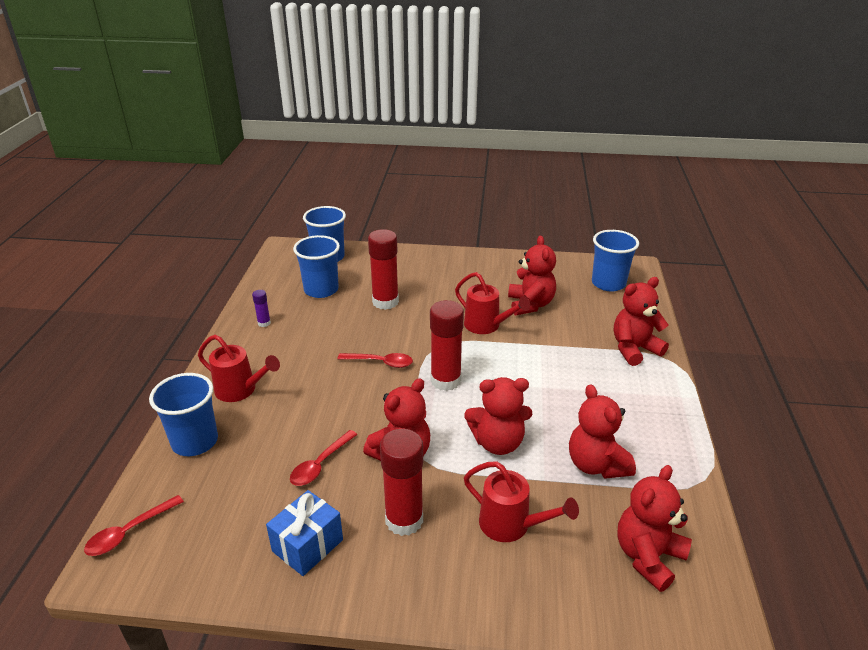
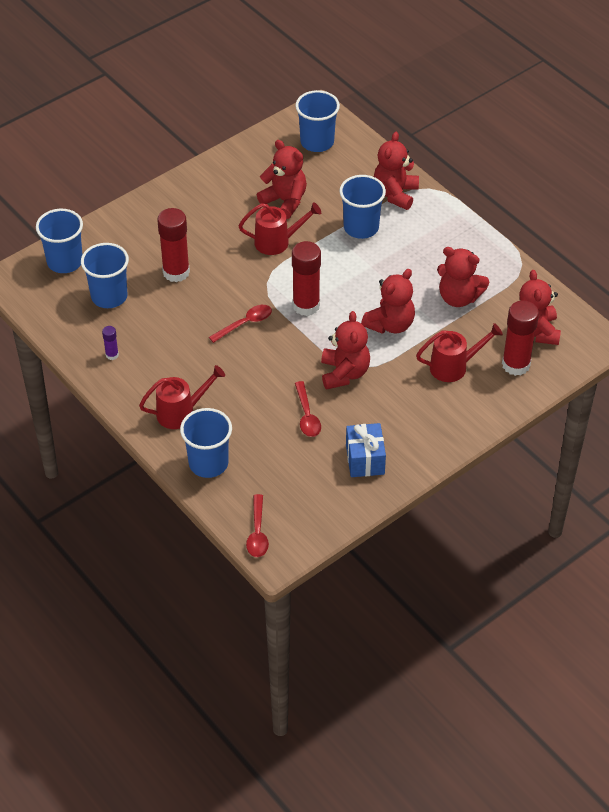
camera: 45 degrees left, 15 degrees up
red glue stick [380,429,423,536] -> red glue stick moved to [502,300,539,376]
none -> blue cup [339,175,386,239]

